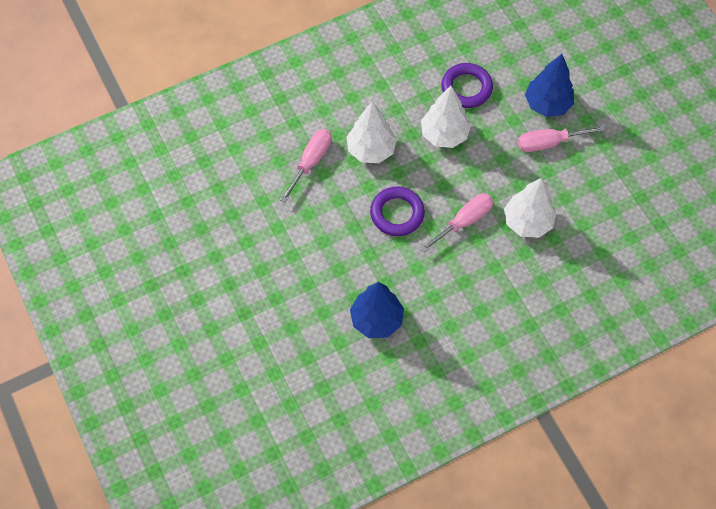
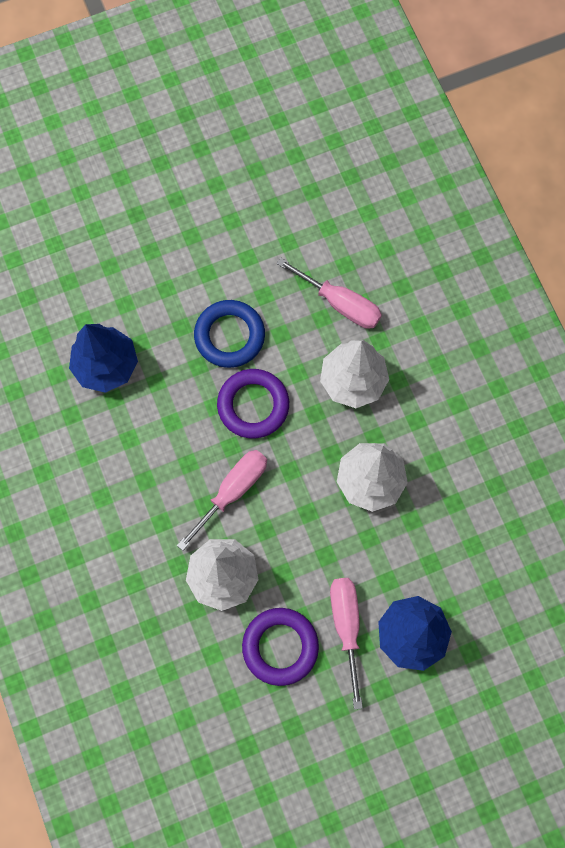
camera: 95 degrees right, 10 degrees up
pink screwdriver [420,193,494,253] -> pink screwdriver turned 105 degrees counterclockwise [177,450,267,551]
purple ring [441,63,493,108] -> purple ring moved to [242,608,319,686]
none -> blue ring [194,300,265,368]

